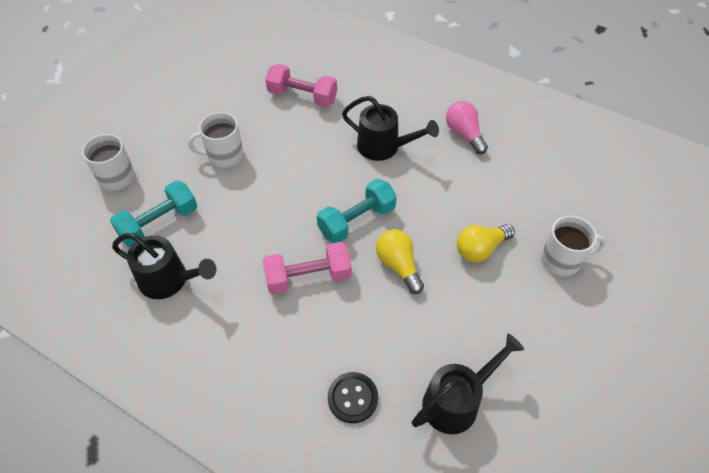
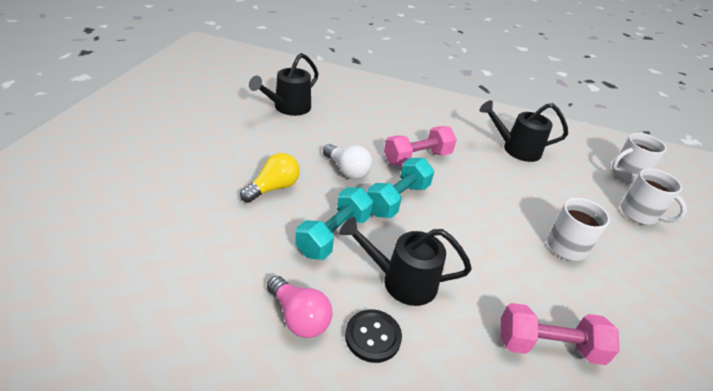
camera: 160 degrees right, 15 degrees down
turquoise dumbbell [110,180,197,247] -> turquoise dumbbell moved to [295,188,373,260]
black button [328,372,378,423] -> black button moved to [345,309,402,363]
yellow light bulb [376,229,424,294] -> white light bulb [323,144,372,179]
white mug [541,216,606,276] -> white mug moved to [612,133,667,183]

